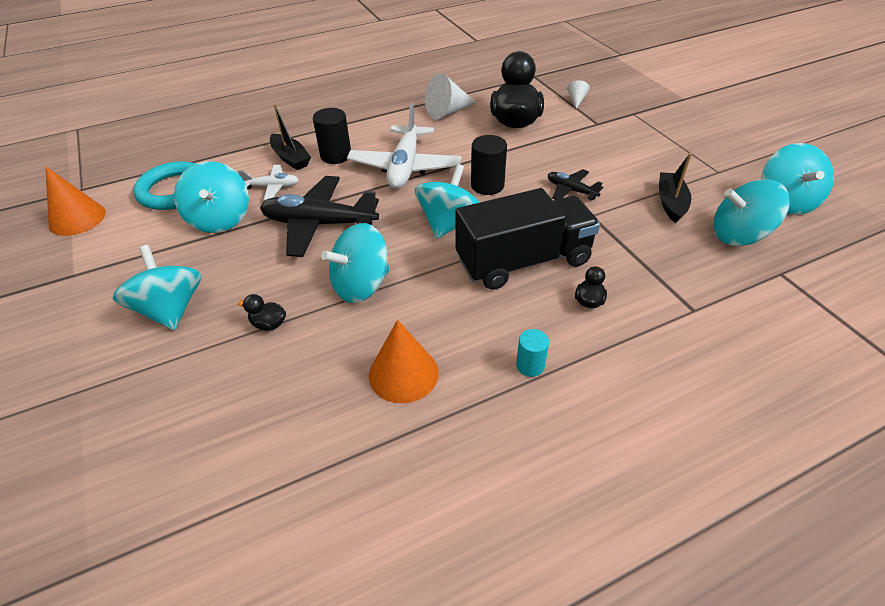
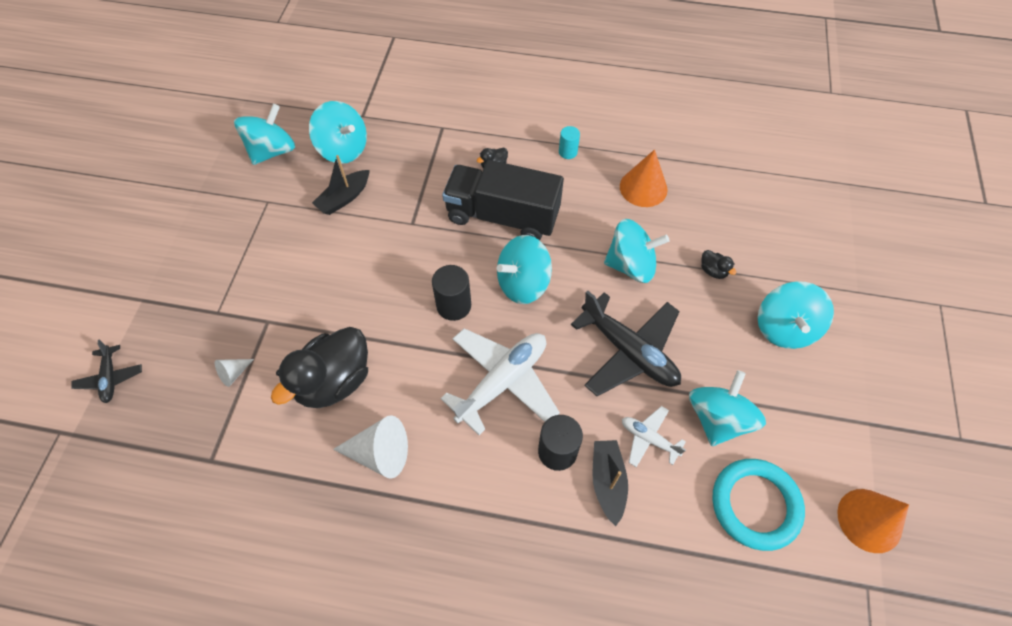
camera: 145 degrees left, 15 degrees up
black plane [548,169,603,200] -> black plane moved to [71,339,142,403]

